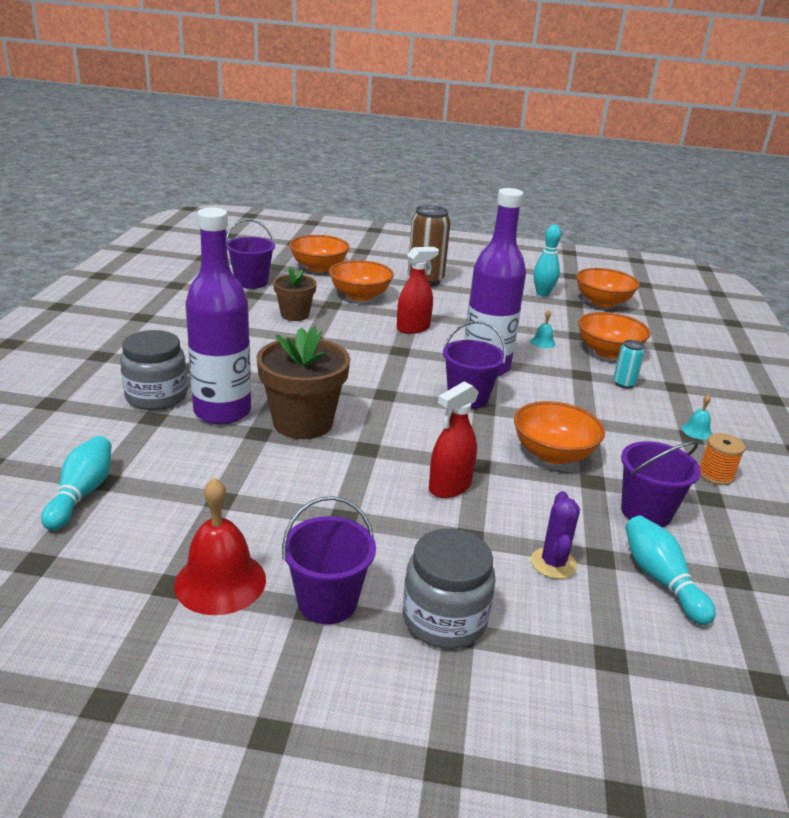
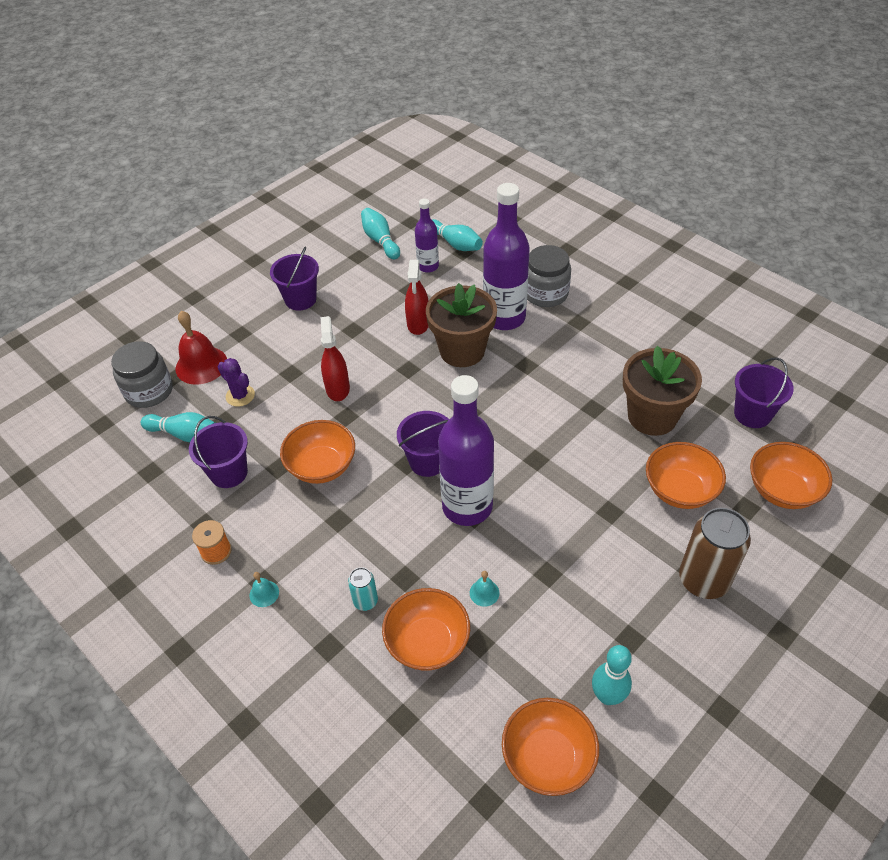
camera: 130 degrees right, 20 degrees up
red bell [174,477,266,615] -> red bell moved to [175,311,227,385]
brown flower pot [273,267,317,321] -> brown flower pot [623,346,702,436], size x1.65
red spray bottle [397,247,439,334] -> red spray bottle moved to [405,260,429,335]
grey jar [403,528,495,649] -> grey jar moved to [111,341,173,408]
none -> turquoise bowling pin [361,208,400,259]
none -> purple bottle [415,199,439,273]

